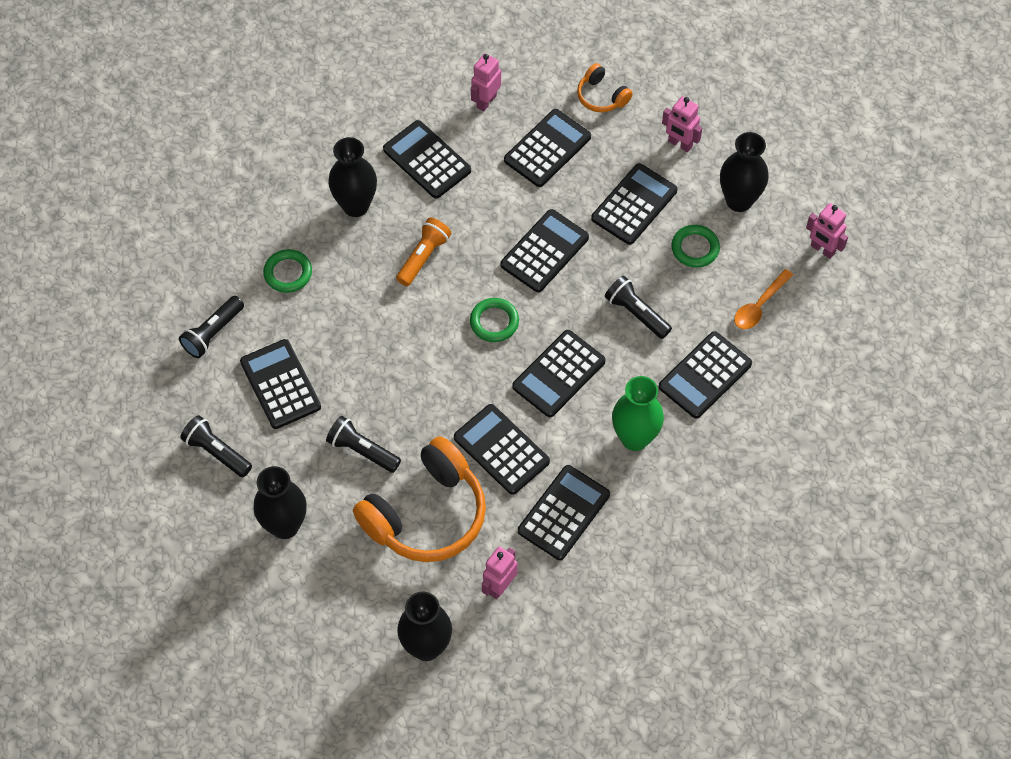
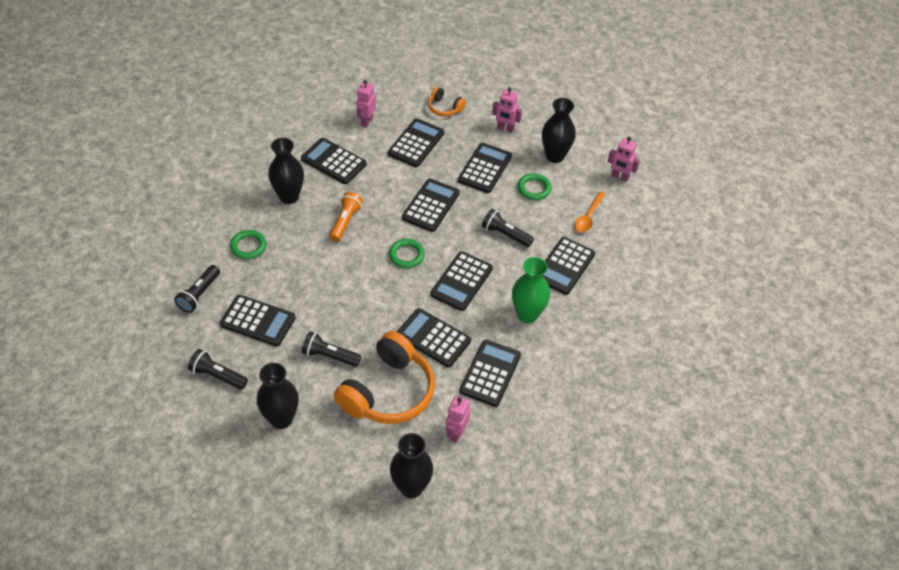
camera: 15 degrees left, 10 degrees down
black calculator [240,339,321,429] -> black calculator turned 150 degrees clockwise [220,295,296,346]

